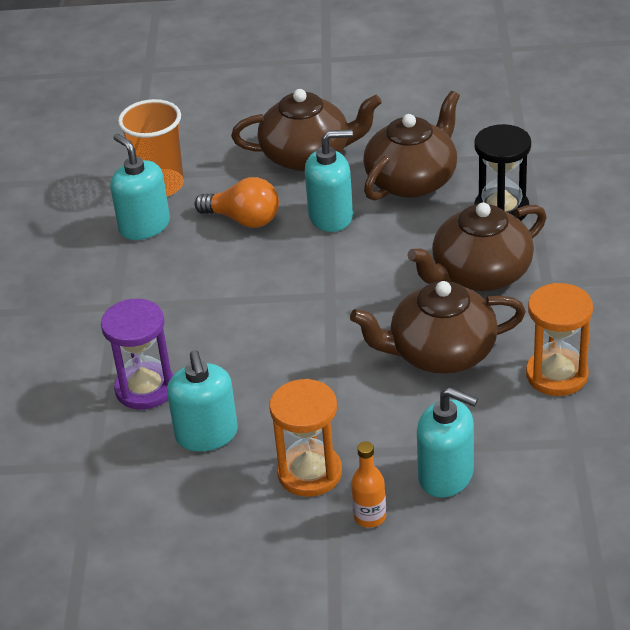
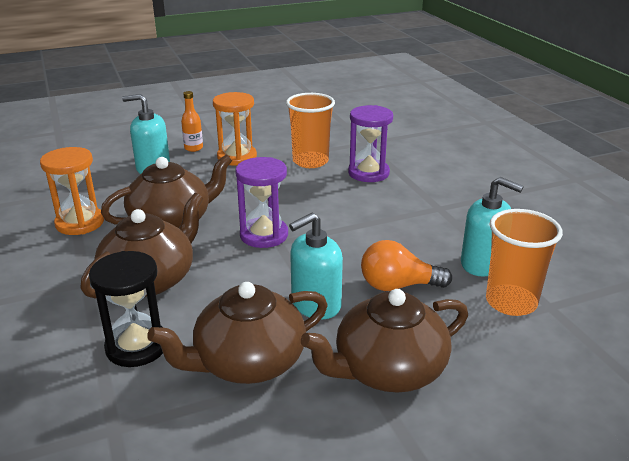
camera: 155 degrees right, 10 degrees down
turquoise soap dispenser [167,350,238,452] -> orange cup [286,93,335,168]
brown teapot [363,91,460,201] -> brown teapot turned 45 degrees clockwise [147,282,328,384]
none -> purple hourglass [235,157,288,248]

